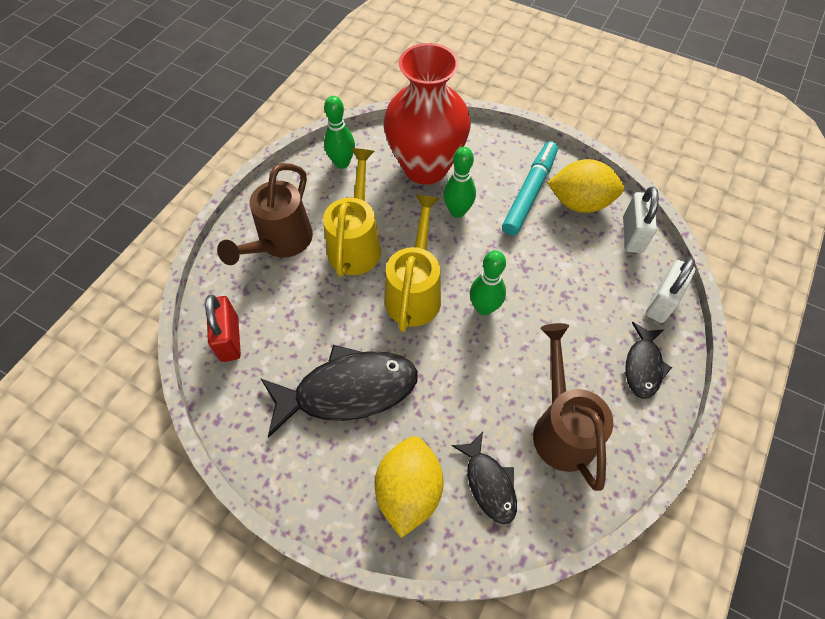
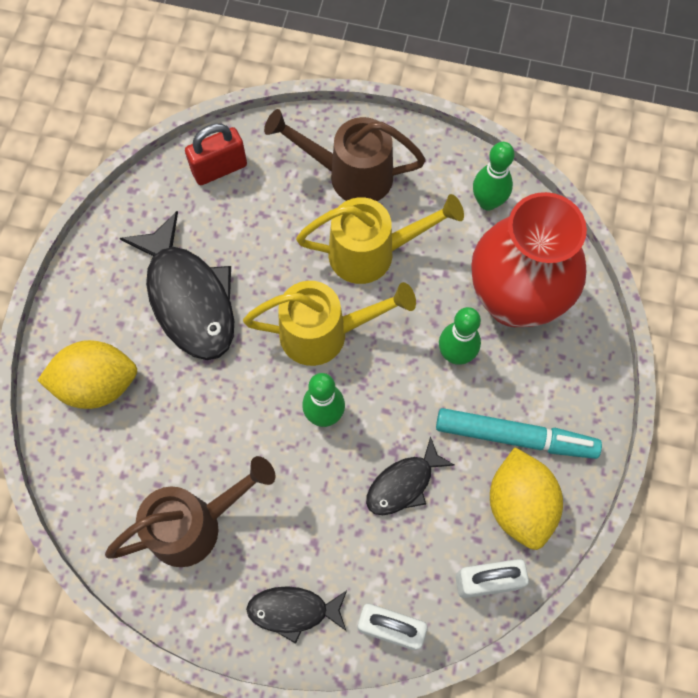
camera: 75 degrees right, 10 degrees up
black fish [452,432,517,524] -> black fish moved to [366,436,454,515]

